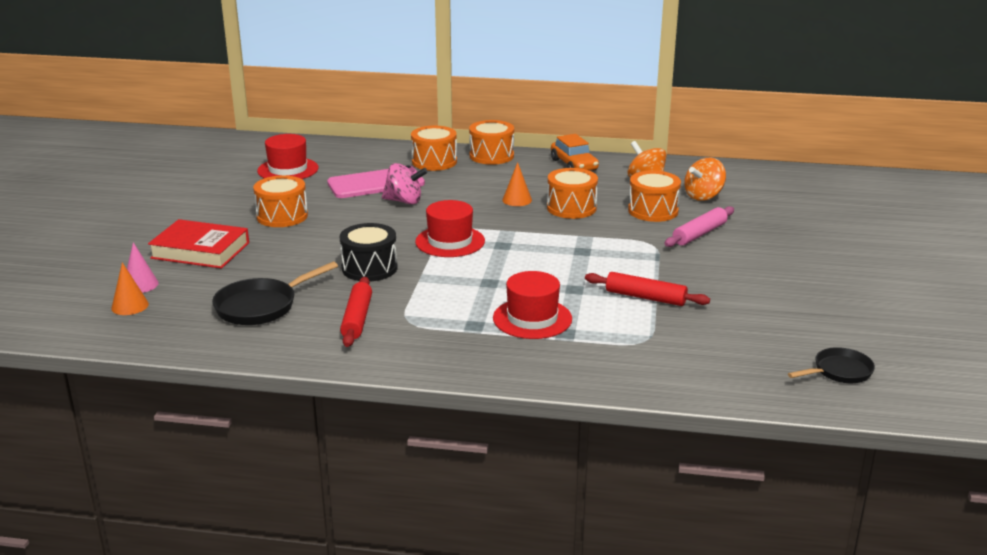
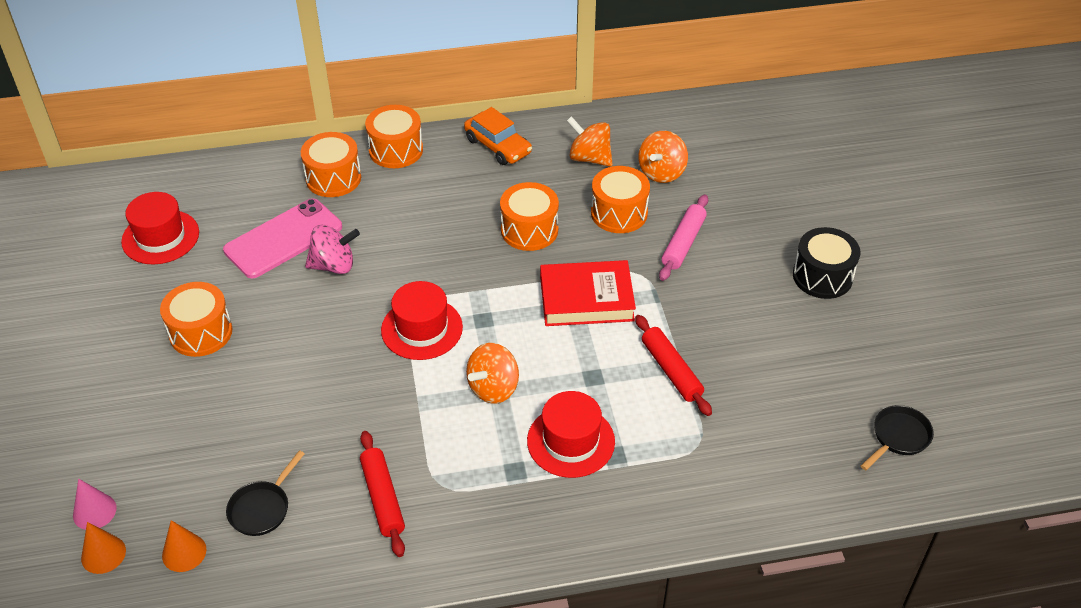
camera: 20 degrees left, 20 degrees up
red book [148,219,249,269] -> red book moved to [540,260,636,326]
black pan [212,261,338,325] -> black pan [226,450,305,536], size x0.65
black drum [340,223,398,281] -> black drum moved to [793,227,860,299]
orange cone [502,162,532,206] -> orange cone moved to [162,520,206,572]
red rolling pin [585,272,710,306] -> red rolling pin turned 60 degrees clockwise [635,315,712,416]
none -> orange spinning top [466,343,519,404]

